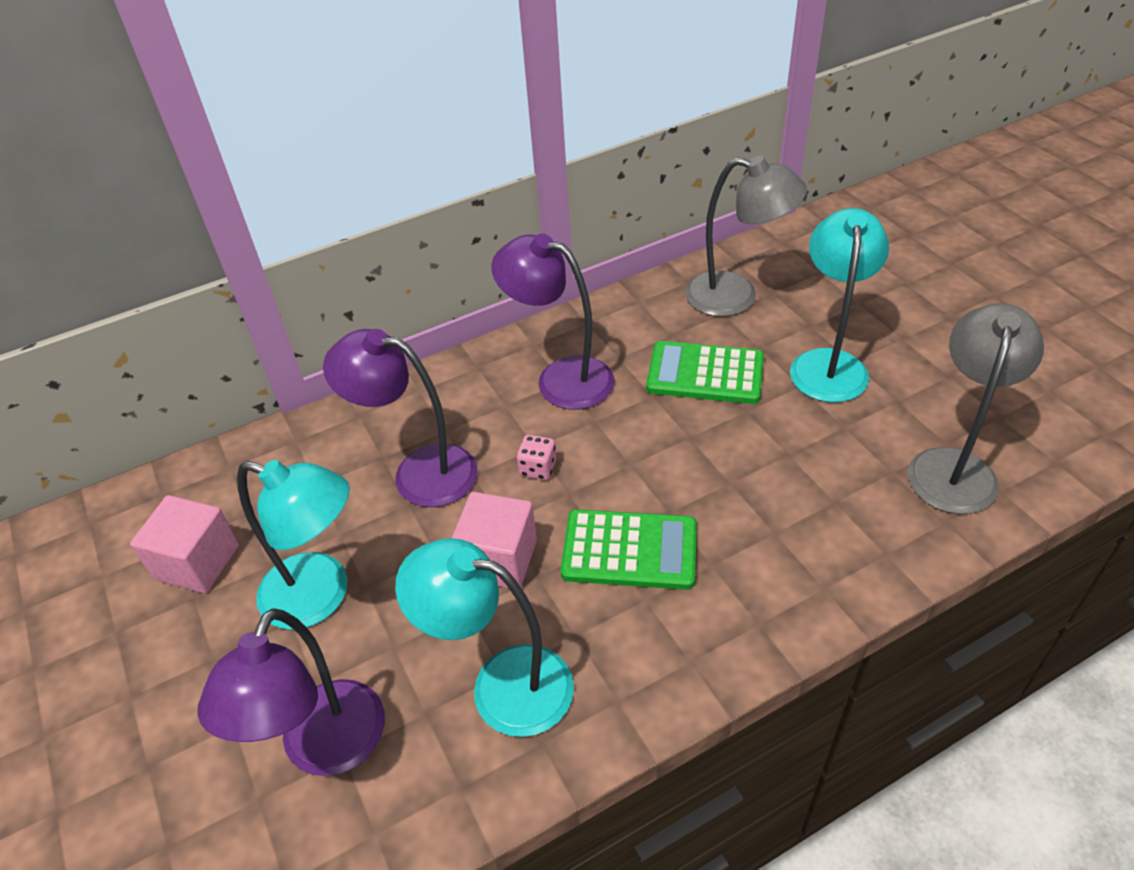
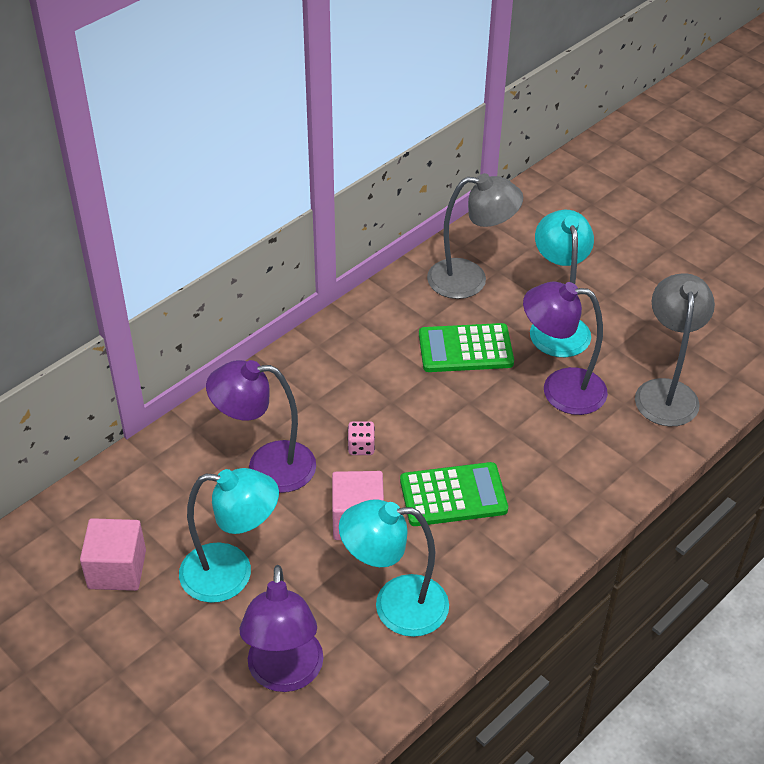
camera: 20 degrees left, 0 degrees up
purple lamp [491,234,615,410] -> purple lamp moved to [523,282,608,415]

